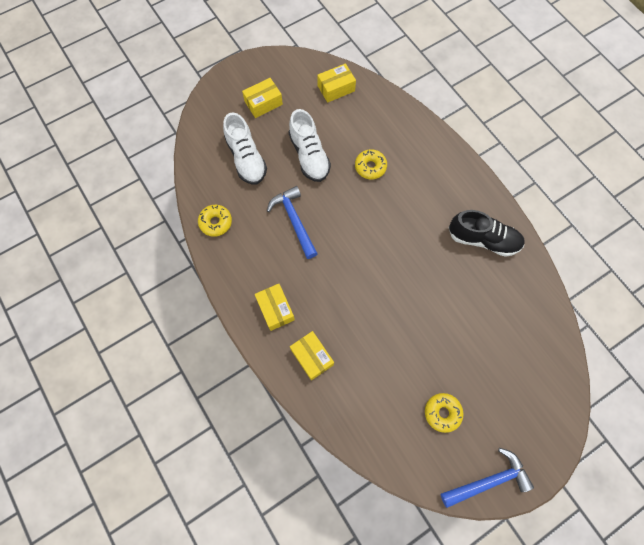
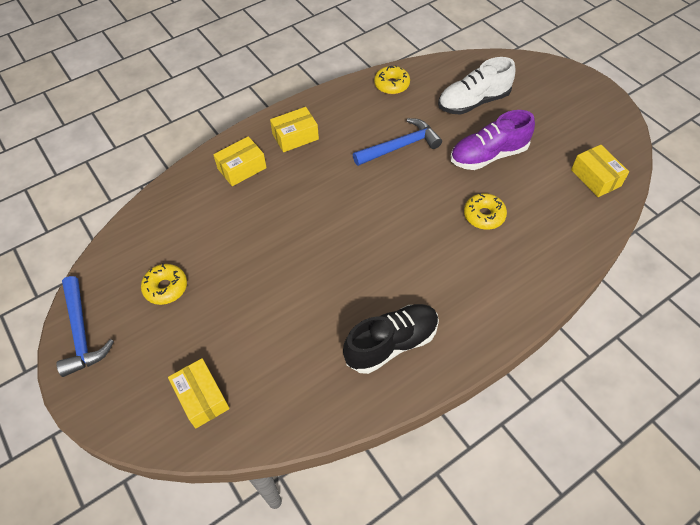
camera: 90 degrees right, 15 degrees down
yellow box [242,78,283,118] -> yellow box moved to [168,358,230,428]
white shoe [289,109,331,182] -> purple shoe [451,110,535,170]
black shoe [449,210,525,257] -> black shoe turned 135 degrees counterclockwise [343,304,439,374]

